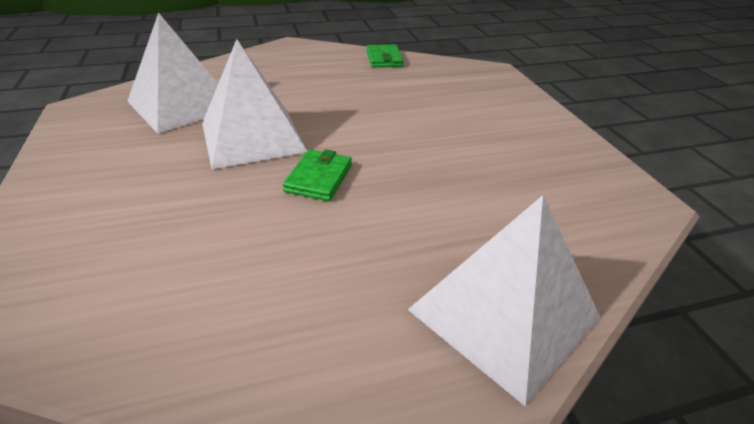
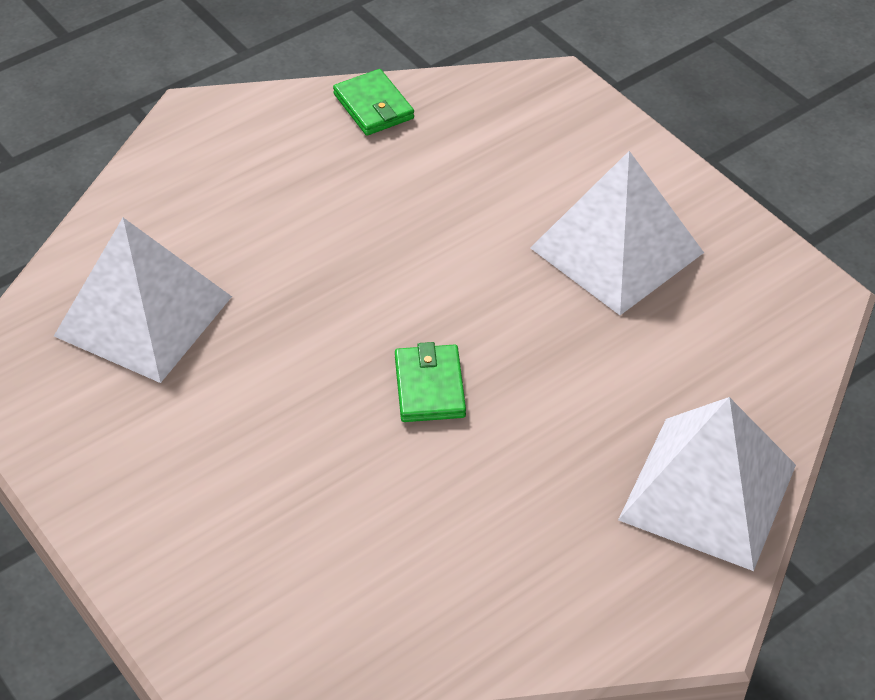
camera: 20 degrees left, 10 degrees up
white pyramid [202,39,307,169] -> white pyramid moved to [530,151,704,315]

